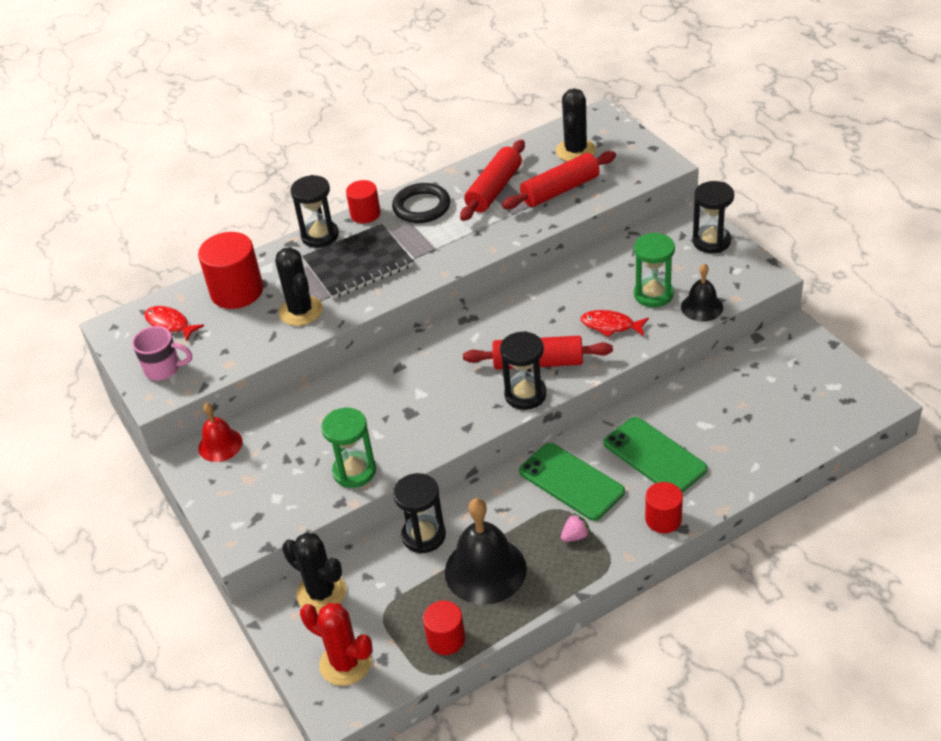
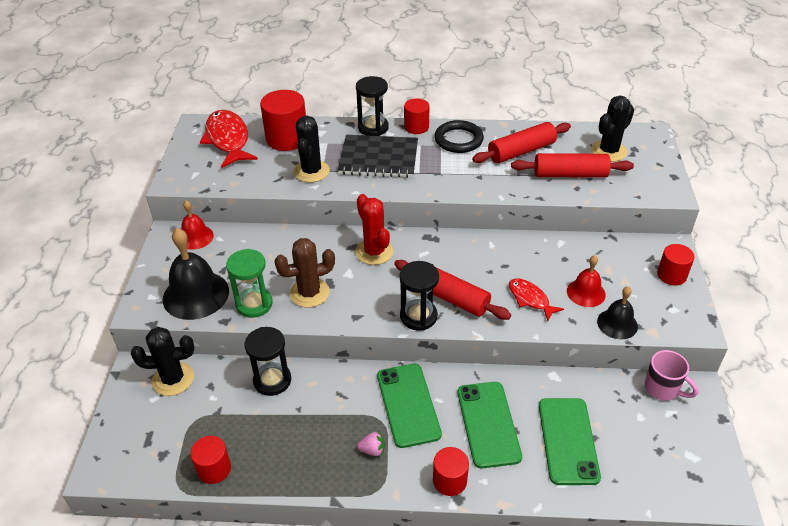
camera: 30 degrees right, 0 degrees up
pink mug [132,326,192,380] -> pink mug moved to [644,350,699,401]
red fish [145,306,204,341] -> red fish [200,110,258,168], size x1.78
black cactus [282,532,346,613] -> black cactus turned 75 degrees counterclockwise [131,327,194,396]
red cactus [300,603,373,686] -> red cactus moved to [355,194,393,265]
black bell [445,498,527,605] -> black bell moved to [163,228,229,320]
green hourglass [634,232,675,307] -> red bell [567,255,606,307]
black hourglass [692,181,734,253] -> red cylinder [657,244,695,285]
none -> brown cactus [274,238,335,307]
none -> green phone [539,398,601,485]

